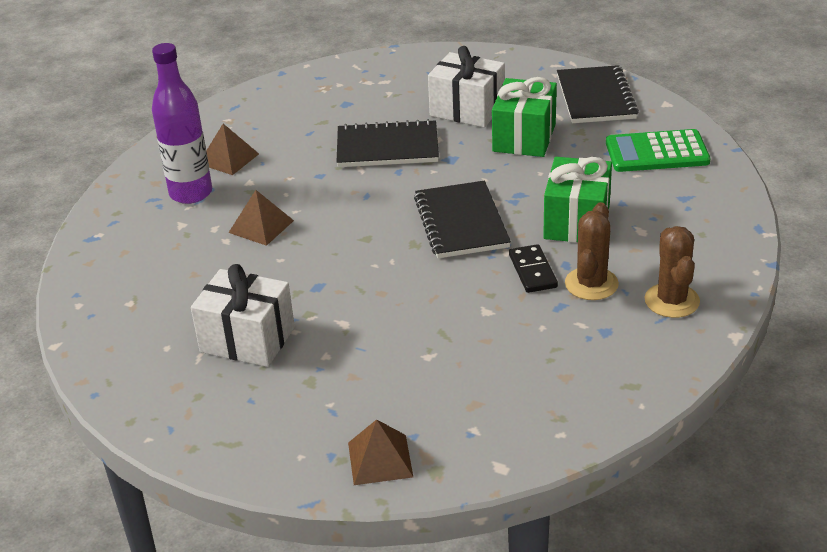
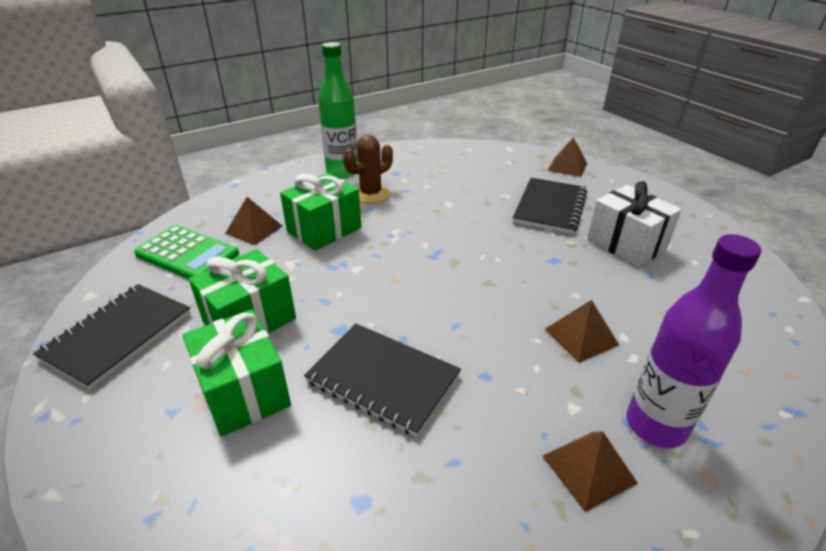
camera: 150 degrees left, 0 degrees up
black notebook [414,181,511,258] -> black notebook moved to [513,178,588,234]
white gift [428,46,505,128] -> green gift [182,309,291,437]
black domino [509,244,558,293] -> none
brown cactus [644,226,700,318] -> green bottle [318,42,358,179]
none -> brown pyramid [225,197,283,246]

